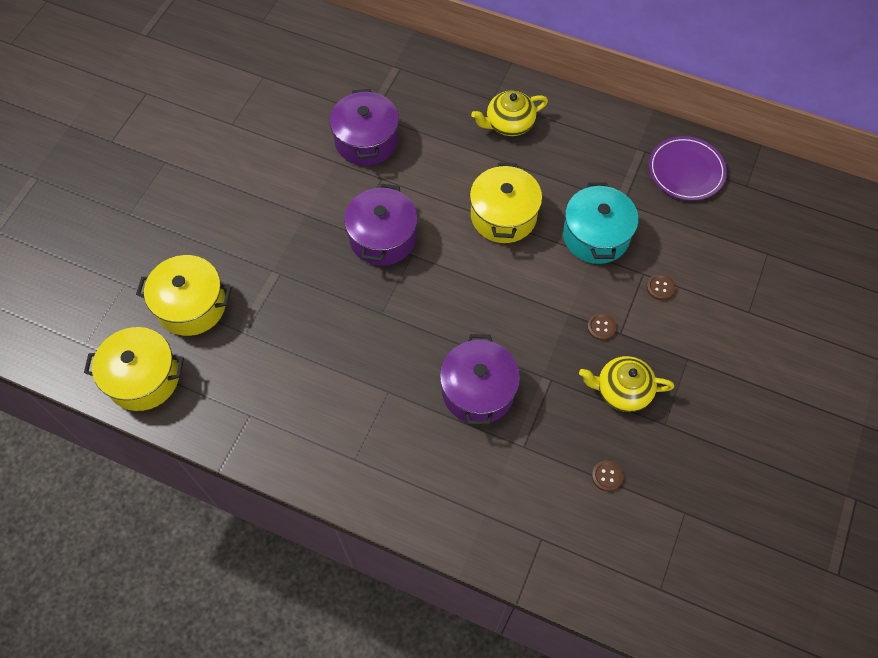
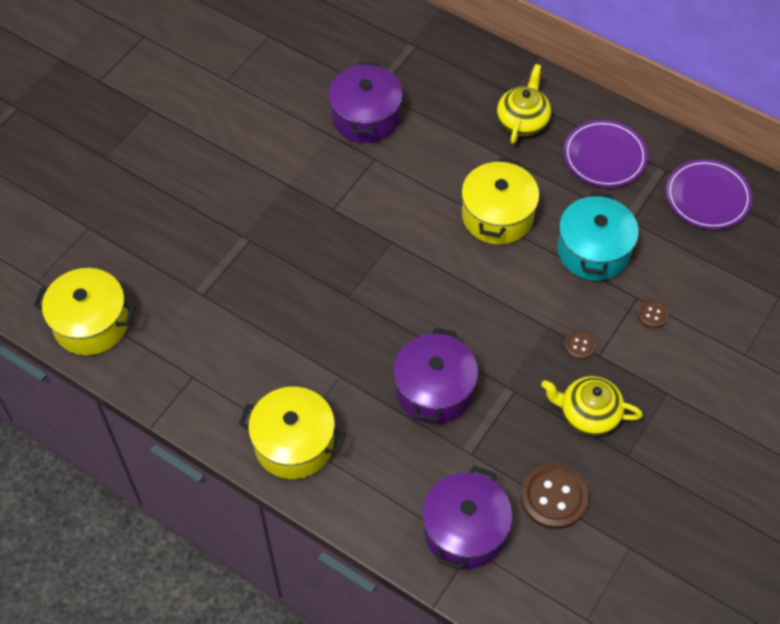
camera: 10 degrees right, 5 degrees down
yellow pot [136,255,232,336] -> yellow pot moved to [239,387,346,479]
purple pot [344,183,418,266] -> purple pot moved to [422,466,512,570]
yellow teapot [471,91,548,136] -> yellow teapot turned 120 degrees clockwise [497,64,551,144]
brown button [592,461,623,492] -> brown button [520,464,589,529], size x2.03
none -> purple plate [563,120,648,187]

